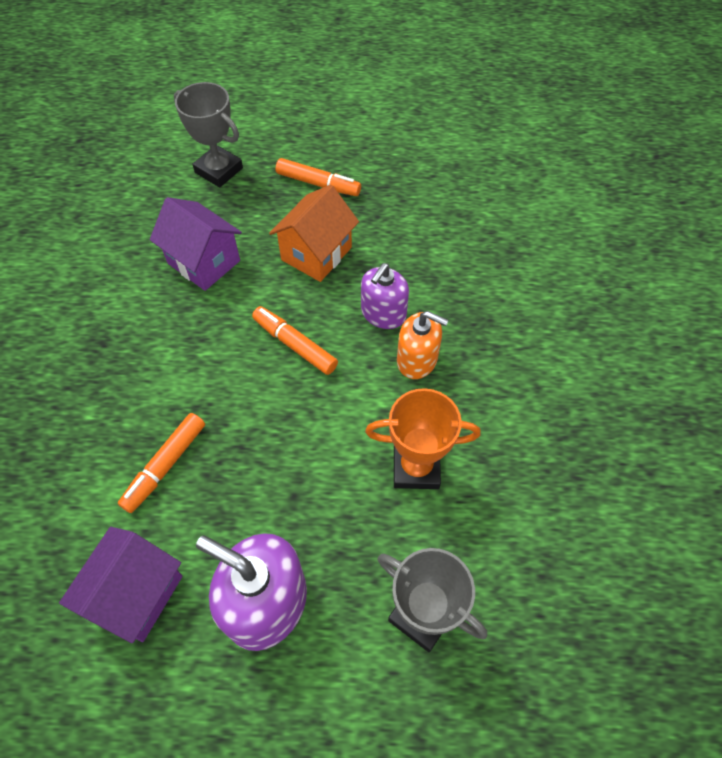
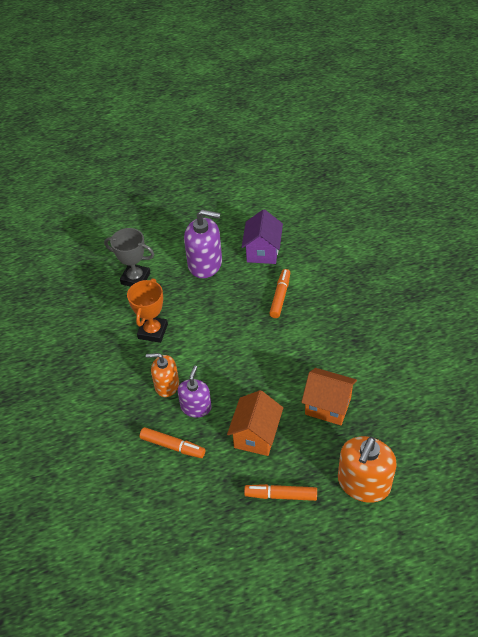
camera: 165 degrees right, 10 degrees down
purple house [150,197,242,291] -> orange house [301,368,357,425]
grey trophy [174,82,243,187] -> orange soap dispenser [338,436,397,503]
orange marker [252,306,338,375] -> orange marker moved to [140,427,206,458]
orange trophy [365,388,481,489] -> orange trophy turned 60 degrees counterclockwise [127,278,168,343]

